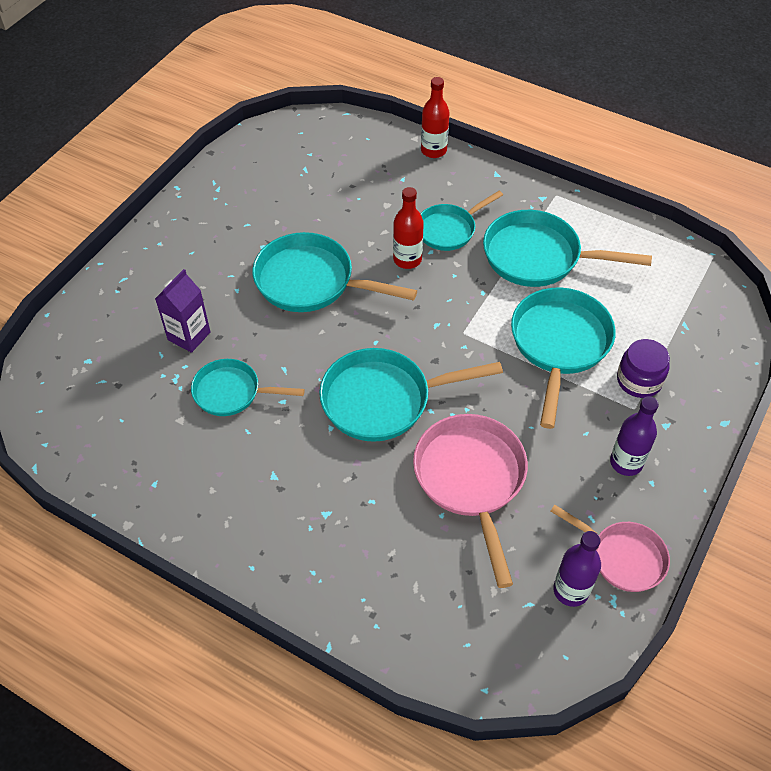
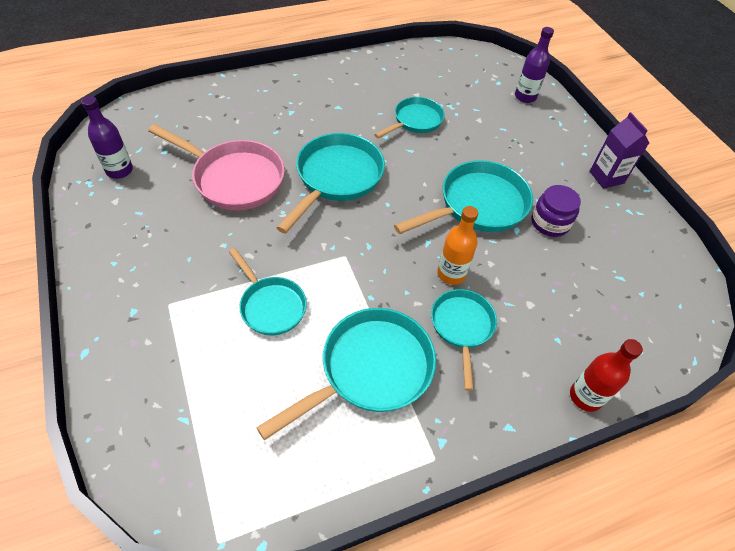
camera: 125 degrees right, 0 degrees up
purple carton [155,269,210,353] -> purple carton moved to [590,112,649,189]
red bottle [393,187,424,269] -> orange bottle [437,206,478,285]
turquoise pan [511,288,616,429] -> turquoise pan [229,248,307,335], size x0.62
pink pan [550,505,670,592] -> none
purple bottle [610,396,659,476] -> purple bottle moved to [515,27,554,103]
purple jar [617,339,670,398] -> purple jar moved to [531,185,581,237]

